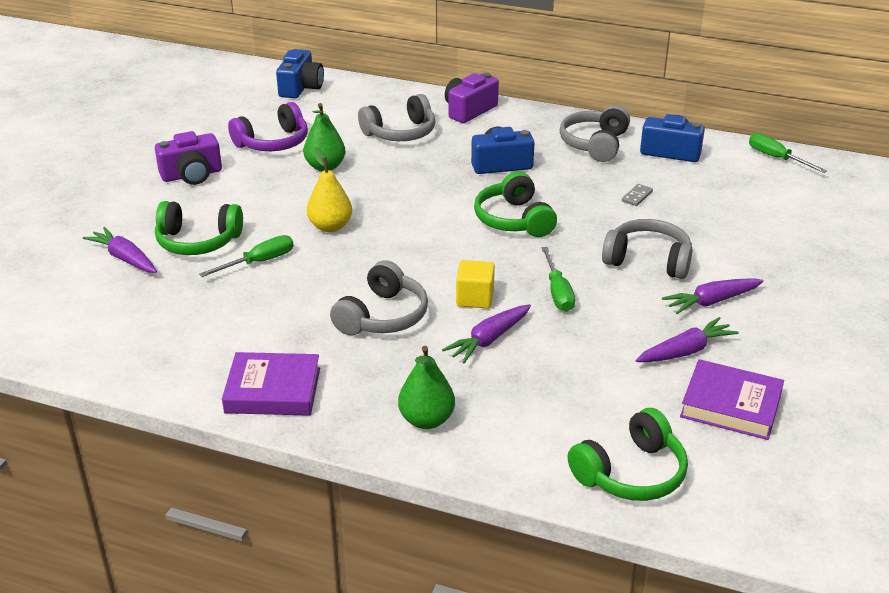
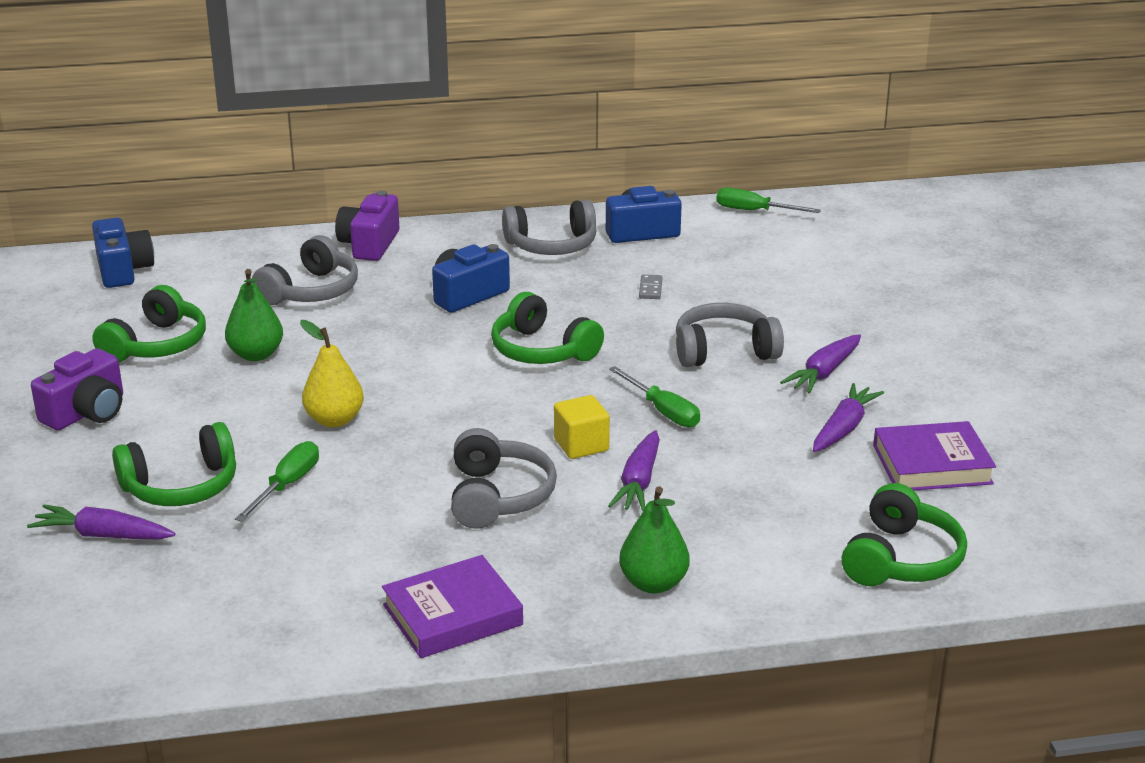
camera: 30 degrees left, 5 degrees down
purple headphones [228,102,308,151] -> green headphones [92,285,206,362]
grey headphones [559,105,630,162] -> grey headphones turned 90 degrees counterclockwise [502,199,596,255]

